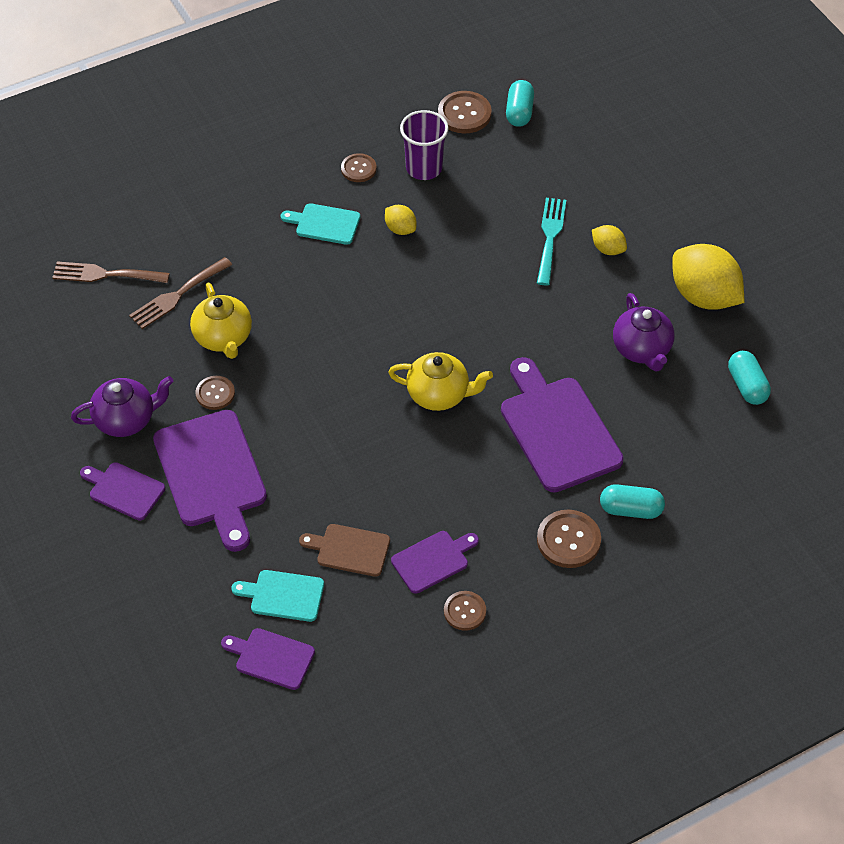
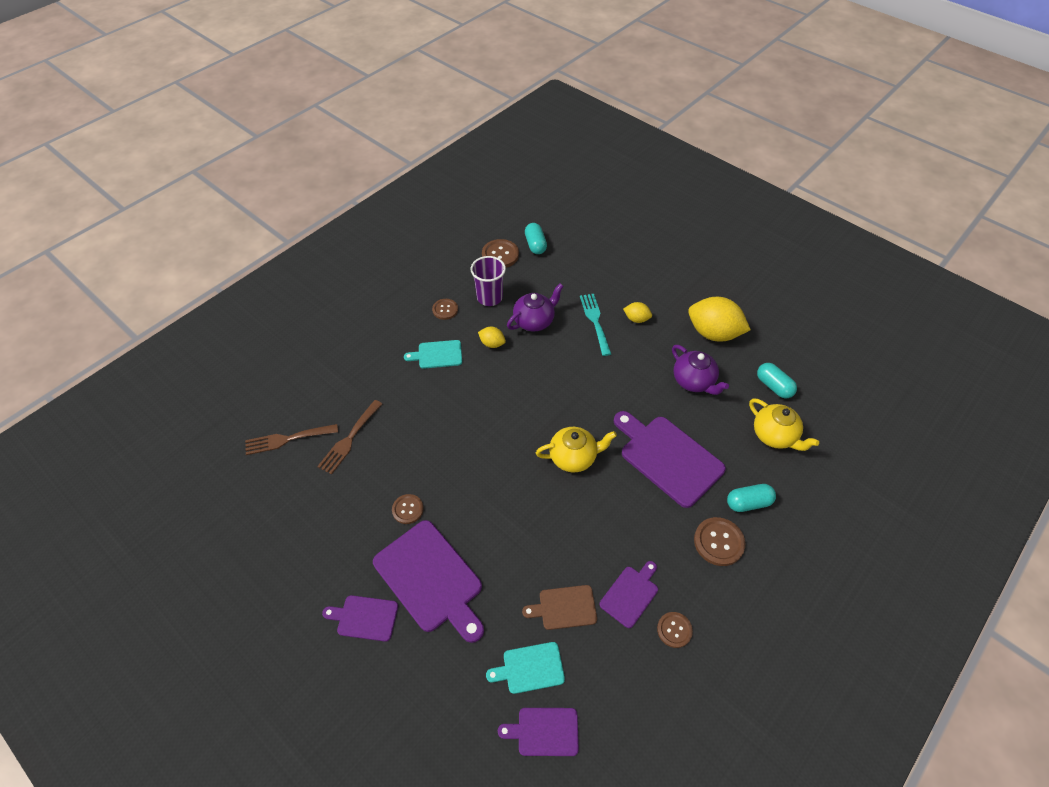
camera: 20 degrees left, 0 degrees up
purple teapot [71,376,173,437] -> purple teapot moved to [507,283,564,332]
yellow teapot [190,282,252,359] -> yellow teapot moved to [749,398,819,451]

